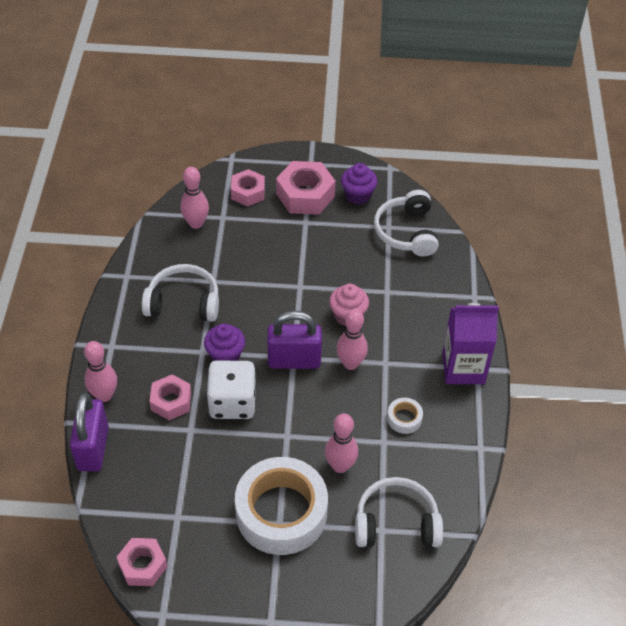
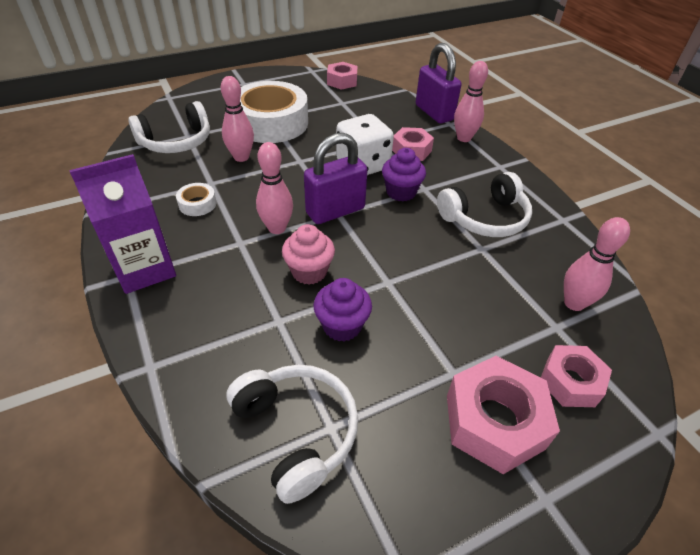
camera: 150 degrees right, 5 degrees down
purple cupcake [341,163,378,204] -> purple cupcake moved to [314,278,372,342]

